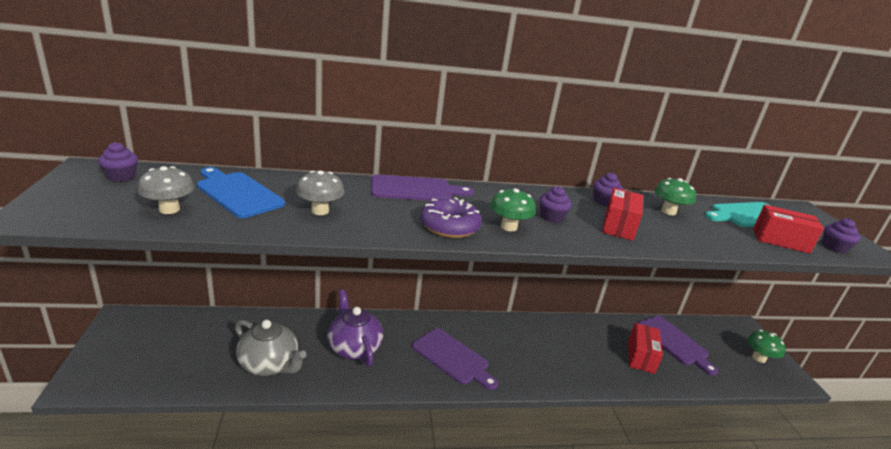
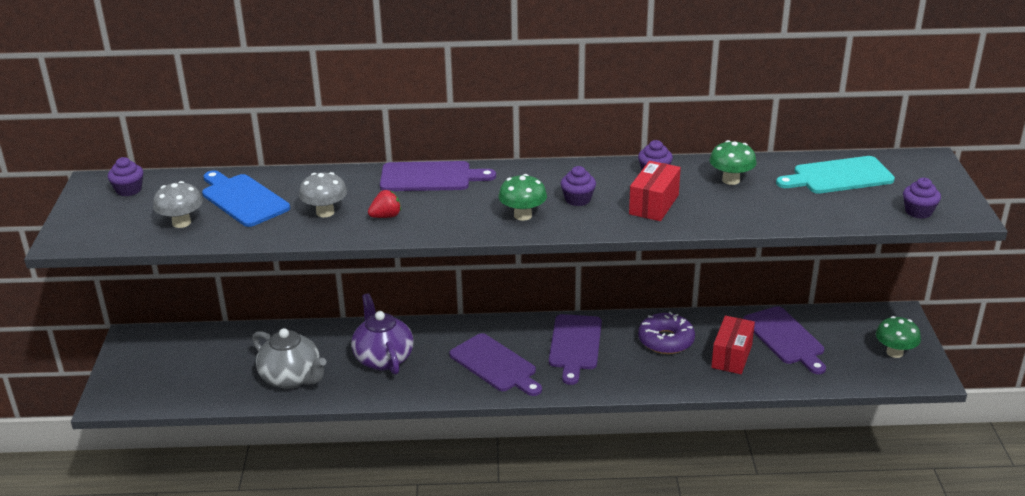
camera: 10 degrees right, 5 degrees up
purple donut [420,197,482,238] -> purple donut moved to [638,312,695,354]
red box [753,205,824,254] -> none
none -> red strawberry [368,190,401,218]
none -> purple cutting board [549,314,602,385]

